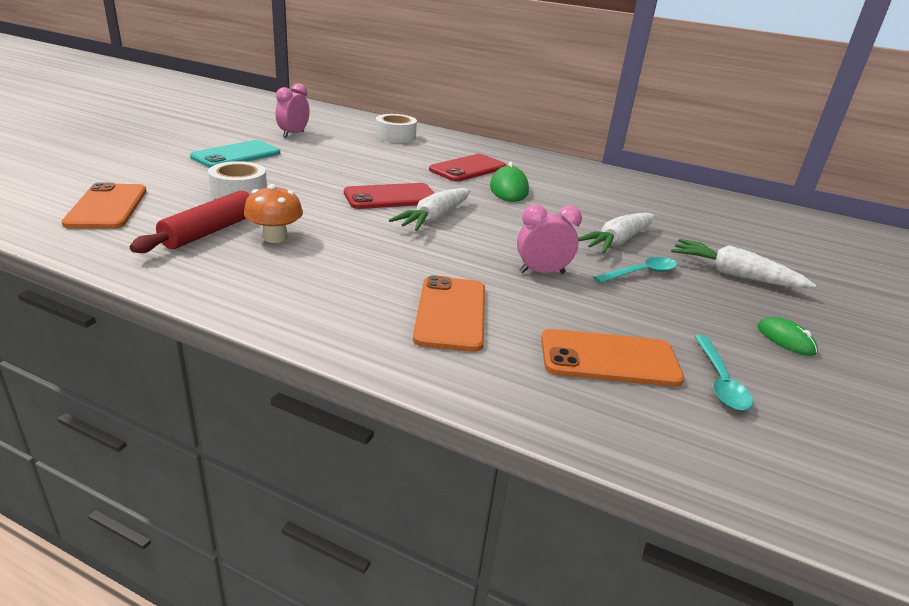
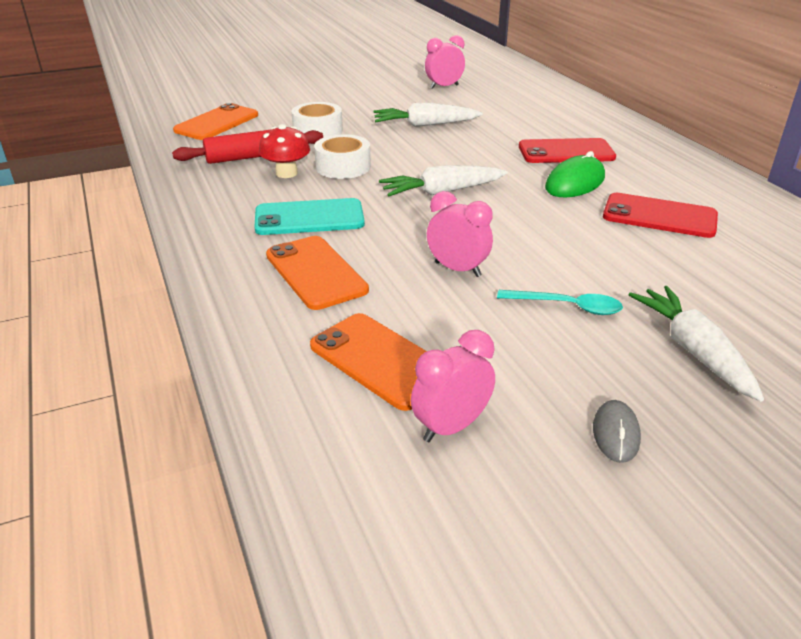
camera: 45 degrees right, 5 degrees up
turquoise phone [190,140,280,168] -> turquoise phone moved to [254,198,365,235]
orange mushroom [244,184,303,243] -> red mushroom [259,124,310,178]
red phone [344,183,434,209] -> red phone moved to [603,193,718,238]
white tape [376,114,417,143] -> white tape moved to [314,134,371,179]
orange phone [413,275,485,352] -> orange phone turned 75 degrees counterclockwise [266,236,369,310]
white carrot [578,213,655,253] -> white carrot moved to [373,103,482,127]
turquoise spoon [694,335,753,411] -> pink clock [411,330,495,442]
green mouse [758,317,818,356] -> grey mouse [593,400,641,463]

